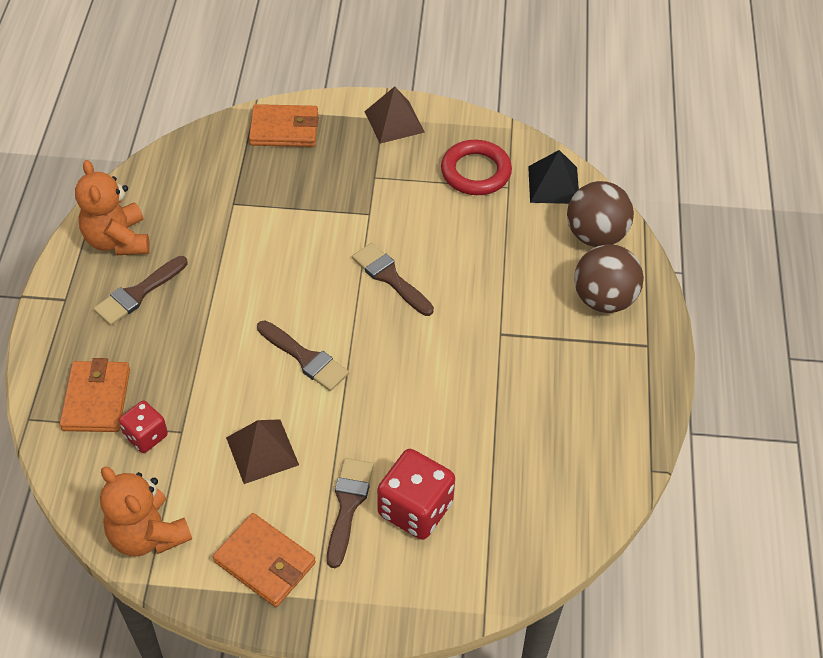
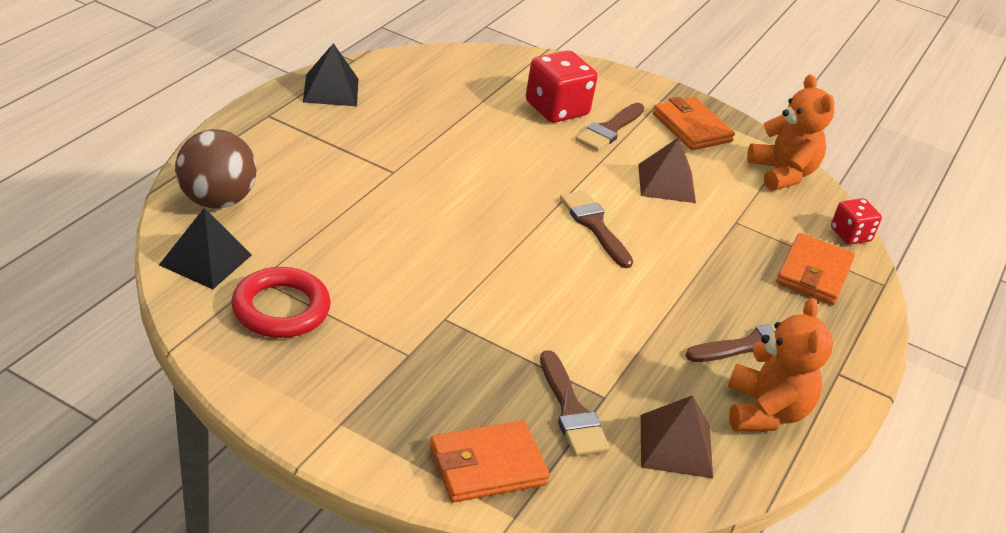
camera: 160 degrees left, 15 degrees down
red dice [119,401,168,453] -> red dice moved to [831,198,882,245]
orange wallet [249,104,319,147] -> orange wallet turned 45 degrees counterclockwise [430,420,550,502]
brown brush [352,243,434,316] -> brown brush moved to [540,350,610,456]
brown pyramid [364,86,425,144] -> brown pyramid moved to [641,395,713,478]
brown ball [574,244,644,313] -> none
none -> black pyramid [303,43,358,107]

